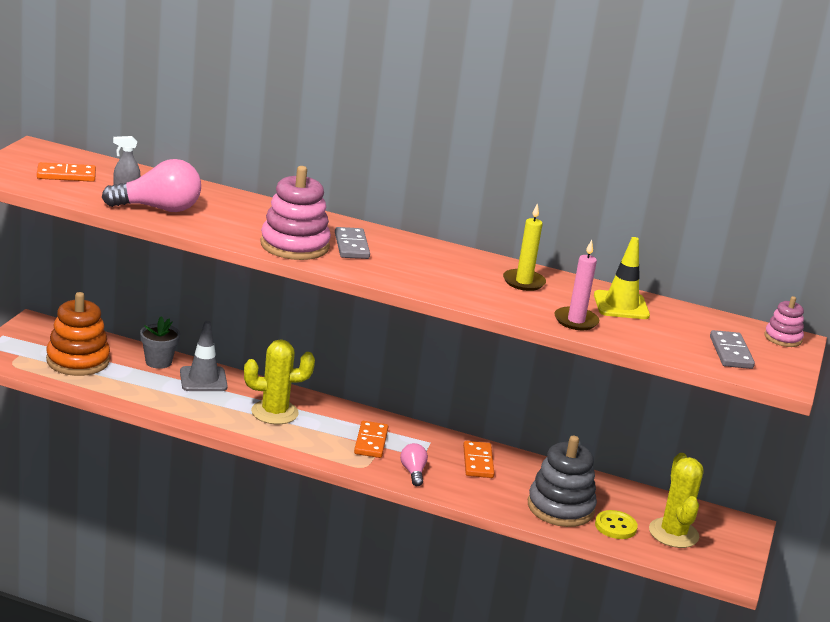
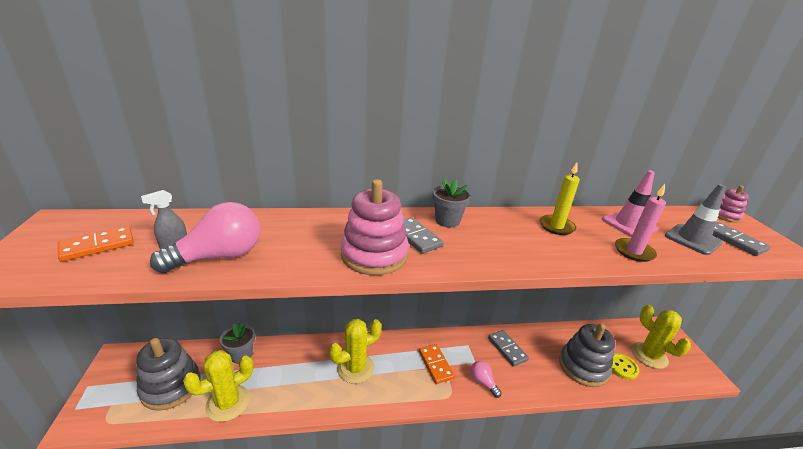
camera: 25 degrees left, 5 degrees up
orange stacking toy [46,292,110,376] -> grey stacking toy [136,338,201,411]
grey traffic cone [180,321,228,391] -> grey traffic cone moved to [665,184,726,255]
orange domino [463,441,494,478] -> grey domino [488,330,529,367]
yellow traffic cone [594,237,650,319] -> pink traffic cone [602,170,658,237]
none -> yellow cactus [183,350,253,422]
none -> grey flower pot [433,178,471,228]

